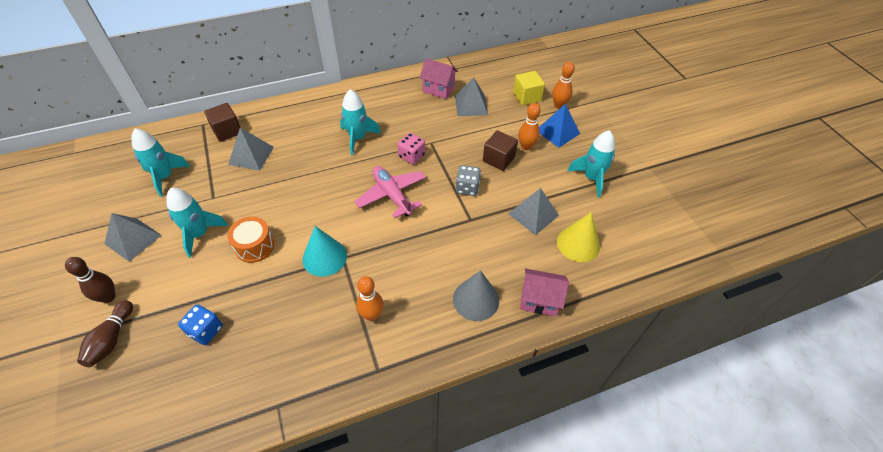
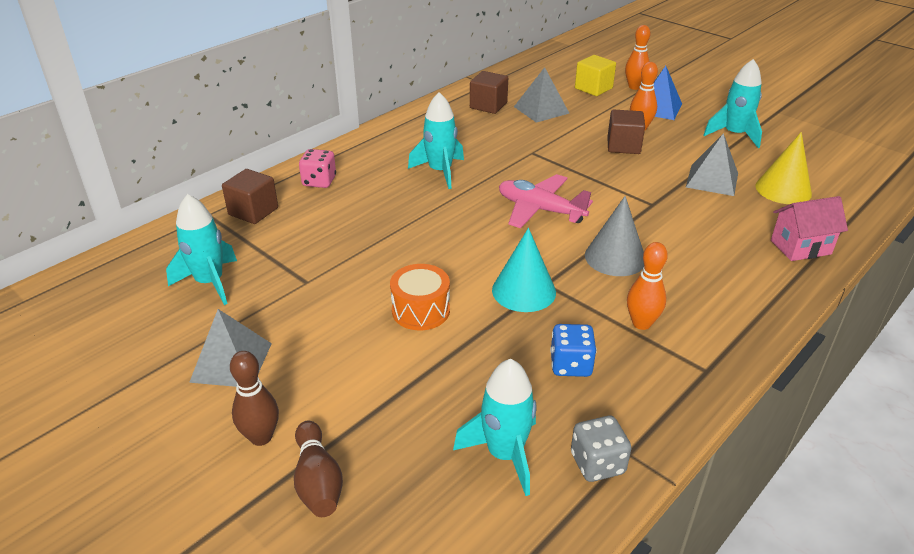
camera: 25 degrees left, 15 degrees down
turquoise rocket [167,188,228,258] -> turquoise rocket moved to [453,359,536,496]
blue dice [178,304,223,345] -> blue dice moved to [550,324,597,377]
grey pyramid [228,128,274,171] -> none
pink dice [397,133,425,164] -> pink dice moved to [299,149,336,188]
pink house [420,59,458,99] -> brown cube [470,71,508,114]
grey cone [453,270,499,321] -> grey cone moved to [585,196,644,276]
grey dice [455,165,481,196] -> grey dice moved to [571,416,632,482]

